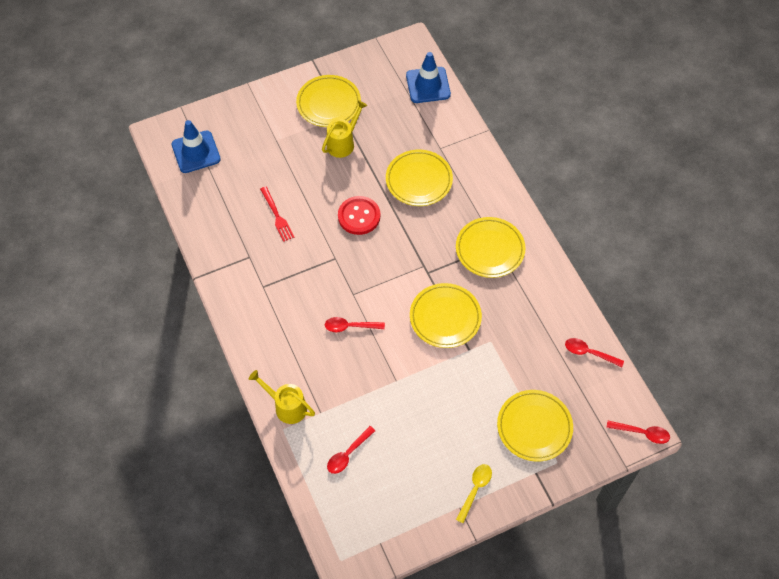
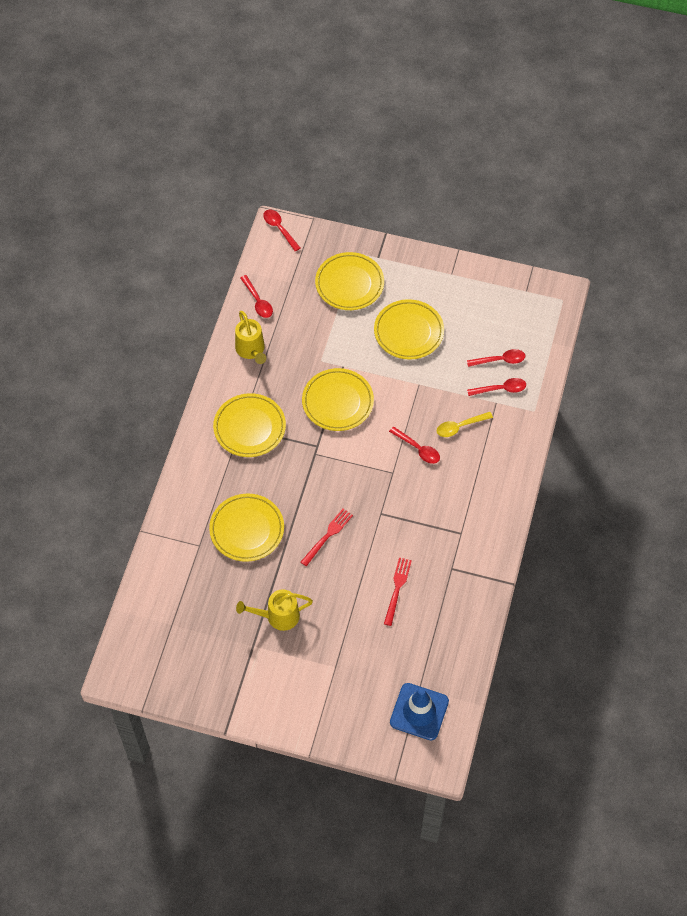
camera: 140 degrees left, 0 degrees up
yellow watering can [249,370,315,424] -> yellow watering can moved to [235,311,266,364]
yellow plate [296,75,361,127] -> yellow plate moved to [374,299,444,360]
red button [338,196,380,235] -> red fork [301,509,353,567]
blue traffic cone [406,52,451,103] -> none
yellow spoon [456,464,492,523] -> yellow spoon moved to [437,412,493,437]
none -> red spoon [467,378,526,396]

